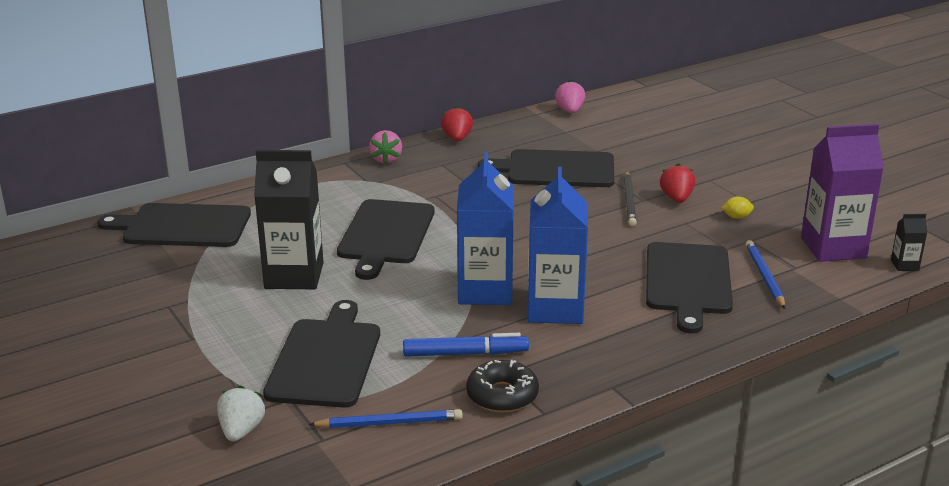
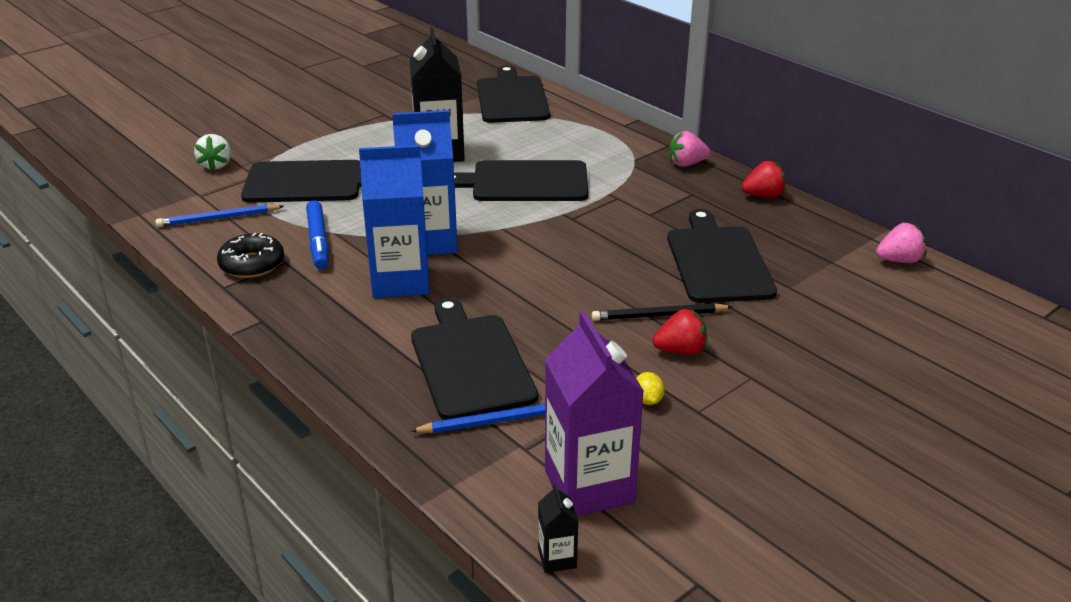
camera: 80 degrees right, 5 degrees up
white strawberry [217,385,265,441] -> white strawberry turned 90 degrees clockwise [194,134,231,171]
blue pencil [309,409,463,428] -> blue pencil turned 90 degrees clockwise [156,204,284,227]
black cutting board [646,242,733,333] -> black cutting board turned 75 degrees clockwise [411,298,538,420]

